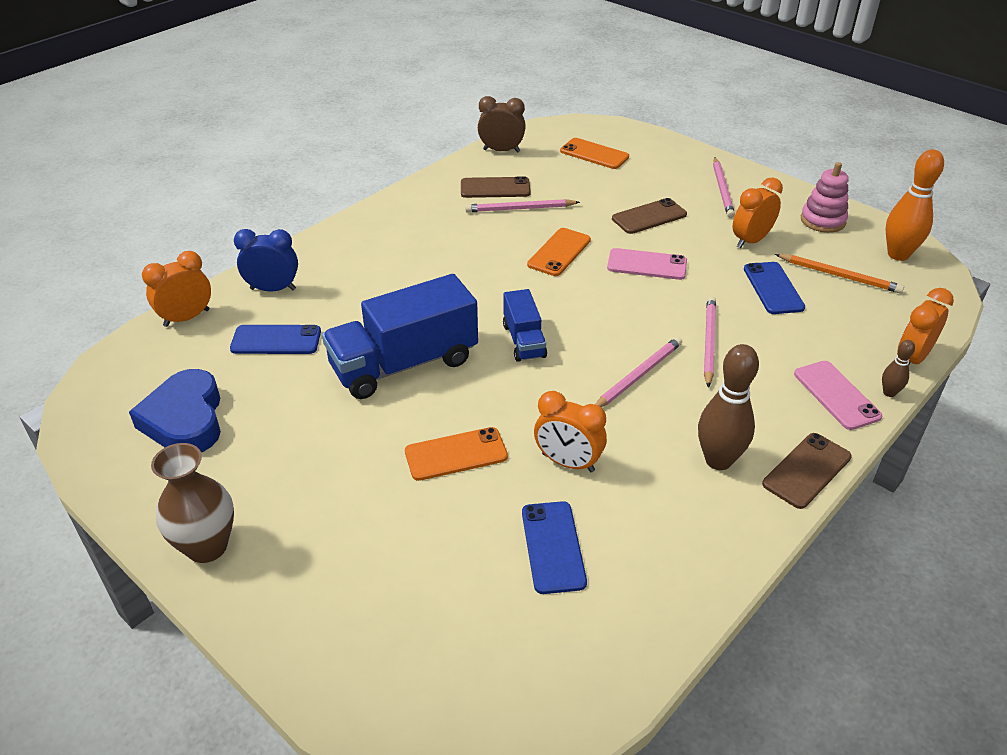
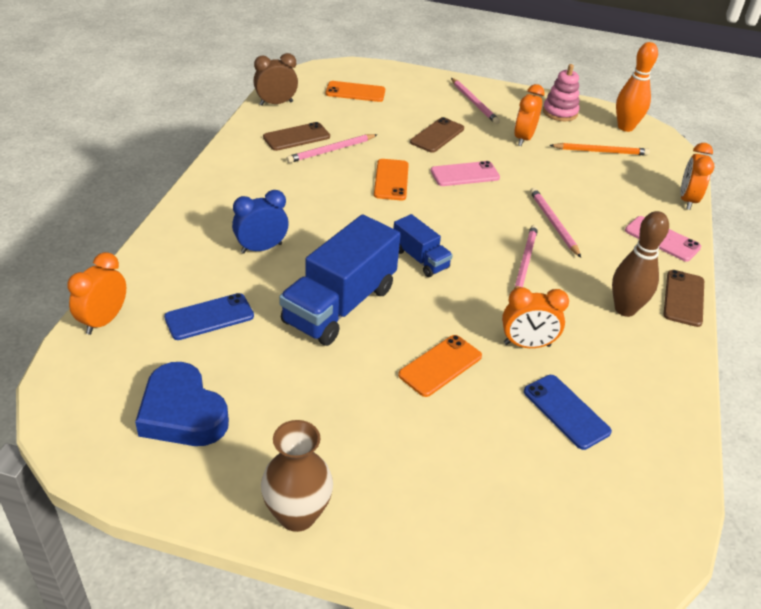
camera: 30 degrees left, 0 degrees up
blue clock [234,229,298,292] -> blue clock moved to [232,190,289,254]
blue phone [744,262,805,314] -> none
brown bowling pin [882,340,915,397] -> none

